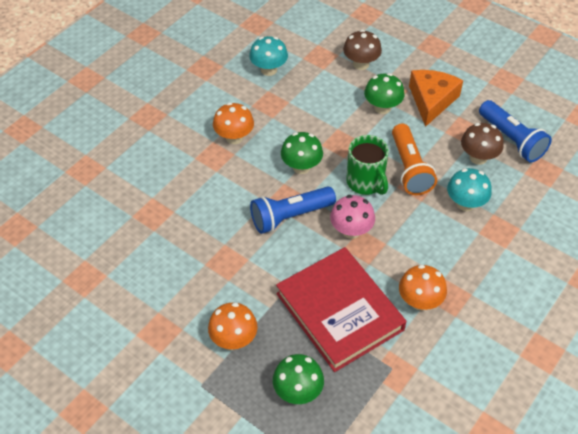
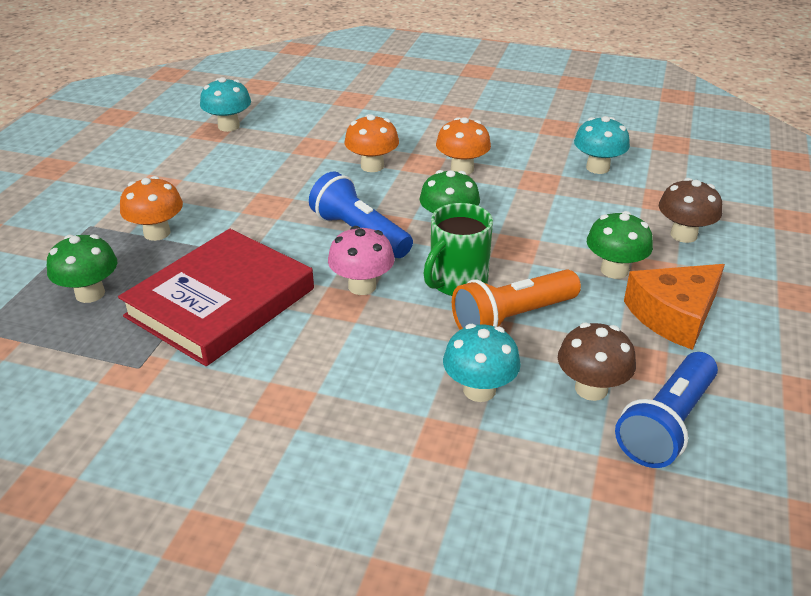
camera: 70 degrees right, 15 degrees down
orange mushroom [399,265,447,310] -> orange mushroom moved to [344,114,399,172]
orange cheese [409,70,463,127] -> orange cheese turned 150 degrees clockwise [624,264,725,350]
none -> turquoise mushroom [200,77,251,132]

